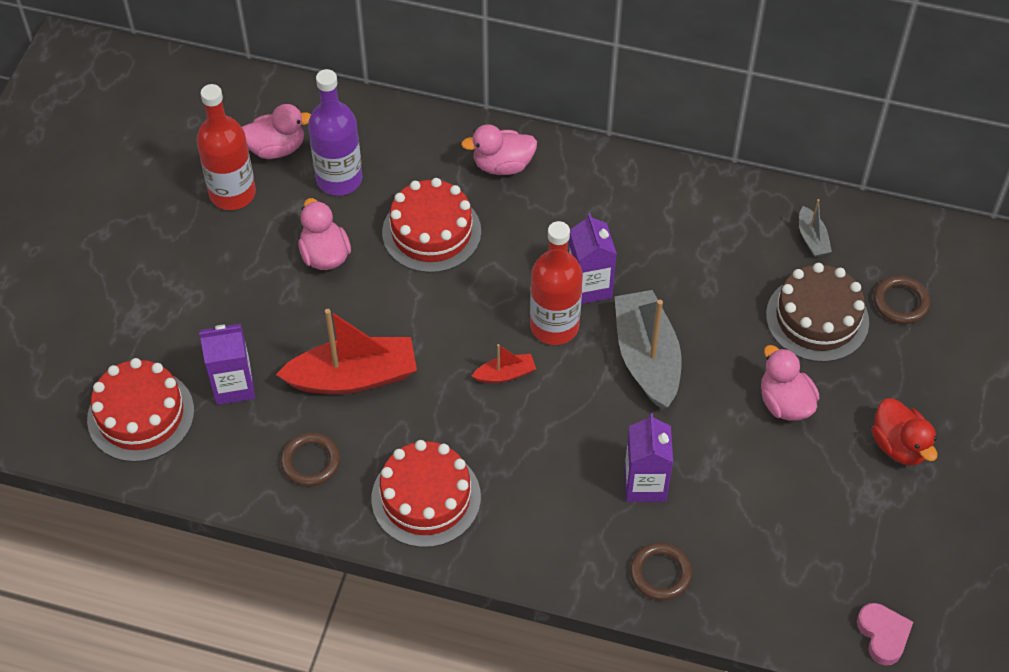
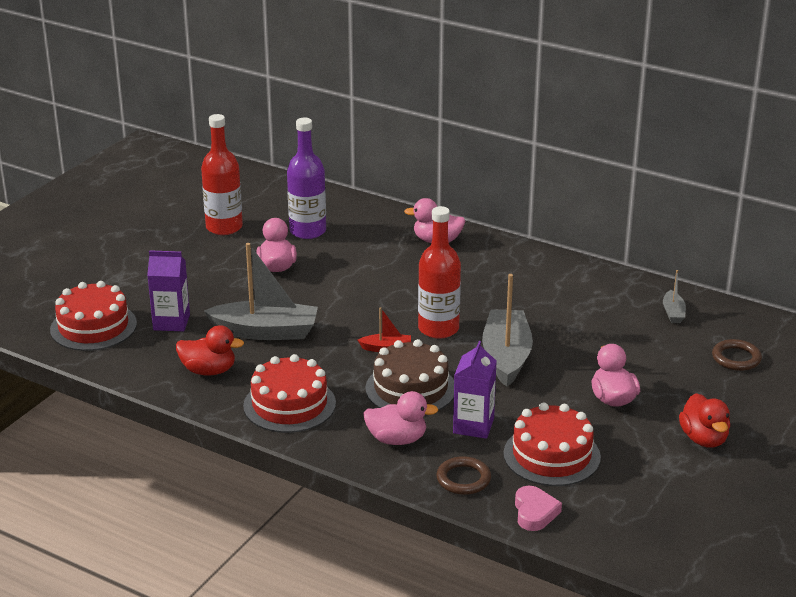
camera: 15 degrees right, 25 degrees down
pink duck [242,104,311,159] -> pink duck moved to [363,391,438,445]
red boat [276,309,417,394] -> grey boat [204,243,318,340]
brown ring [280,432,340,486] -> red duck [176,325,244,376]
red cake [382,178,481,273] -> red cake moved to [503,402,601,486]
purple carton [569,213,617,304] -> none
brown cake [766,263,869,362] -> brown cake moved to [365,339,454,415]
pink heart [857,603,913,666] -> pink heart moved to [515,486,562,531]

